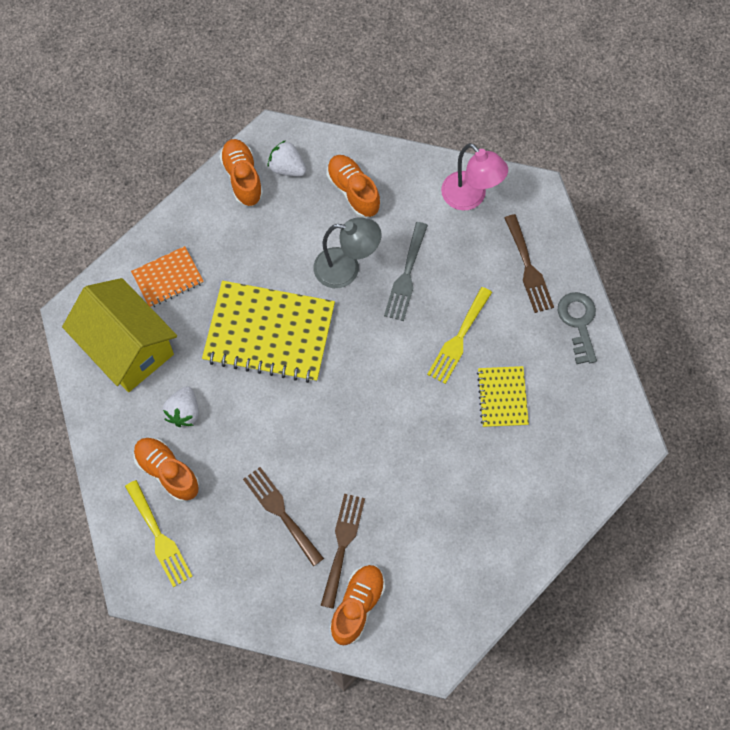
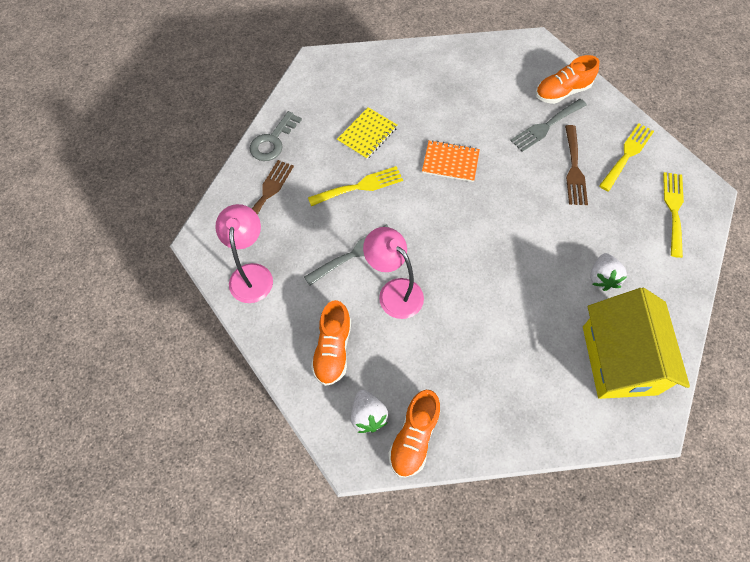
camera: 140 degrees left, 5 degrees down
orange notebook [131,246,204,308] -> orange notebook moved to [422,140,480,182]
orange shoe [133,438,199,502] -> none
white strawberry [163,386,199,427] -> white strawberry turned 135 degrees clockwise [590,253,627,291]
yellow notebook [202,281,335,383] -> none
grey lamp [314,217,381,288] -> pink lamp [363,227,424,319]
brown fork [320,493,365,609] -> grey fork [510,99,587,152]
none -> yellow fork [599,123,654,191]

